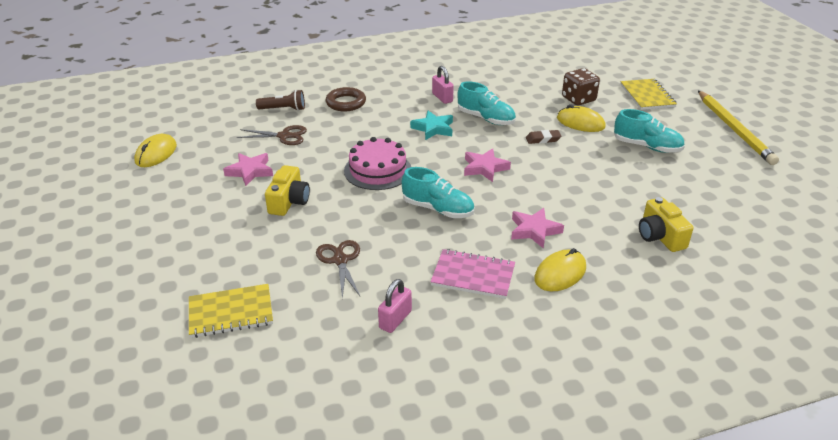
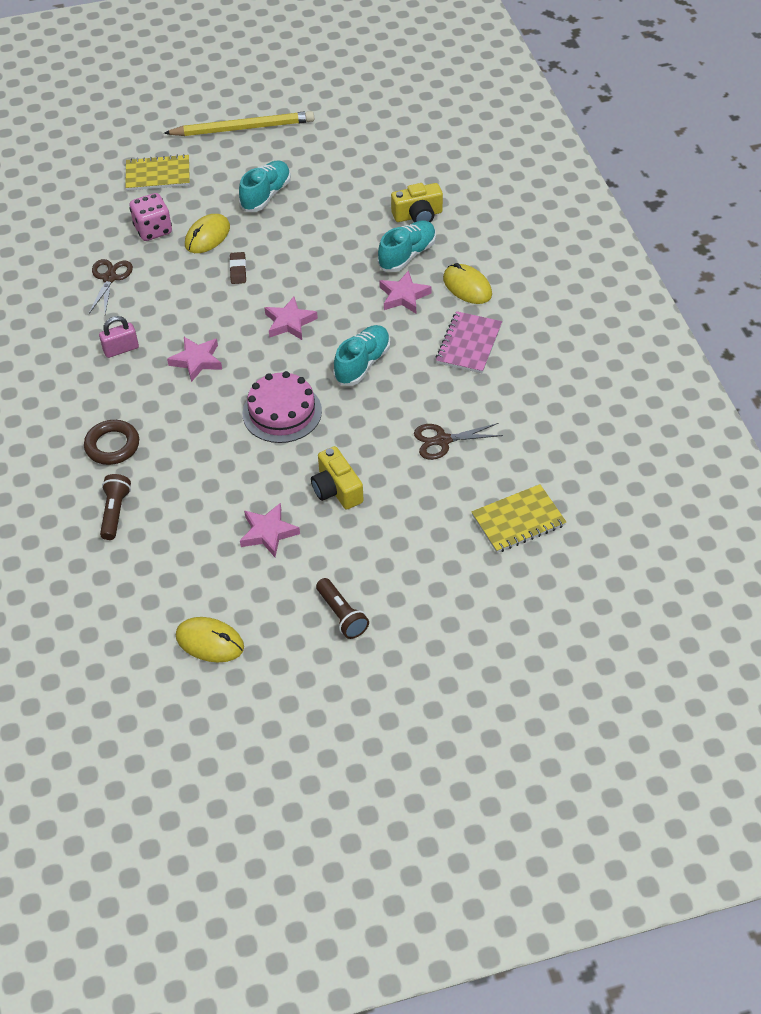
camera: 85 degrees left, 15 degrees up
yellow notebook [189,284,273,338] -> yellow notebook turned 75 degrees clockwise [472,484,566,553]
brown scissors [237,125,307,145] -> brown scissors moved to [89,259,133,314]
yellow camera [265,165,310,216] -> yellow camera turned 135 degrees counterclockwise [311,446,364,510]
pink padlock [378,279,412,333] -> none
turquoise star [410,111,453,140] -> pink star [167,337,222,382]
turquoise shoe [458,81,516,125] -> turquoise shoe moved to [378,221,436,272]
brown dice [562,68,600,105] -> pink dice [130,193,172,241]
none -> brown flashlight [316,578,369,639]

